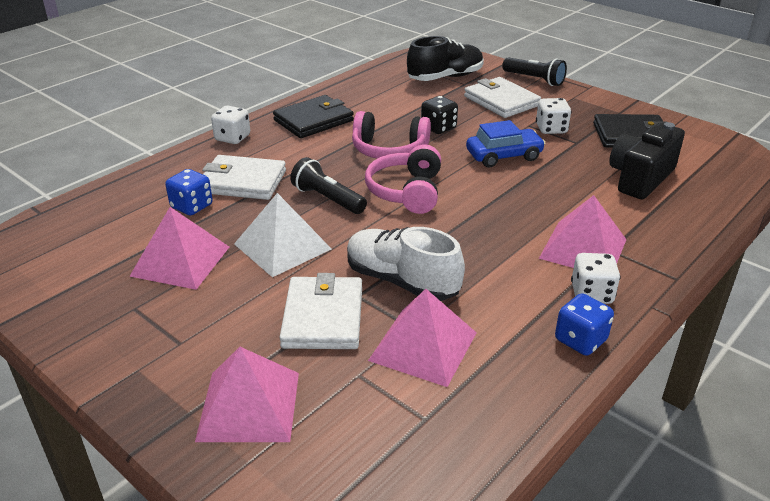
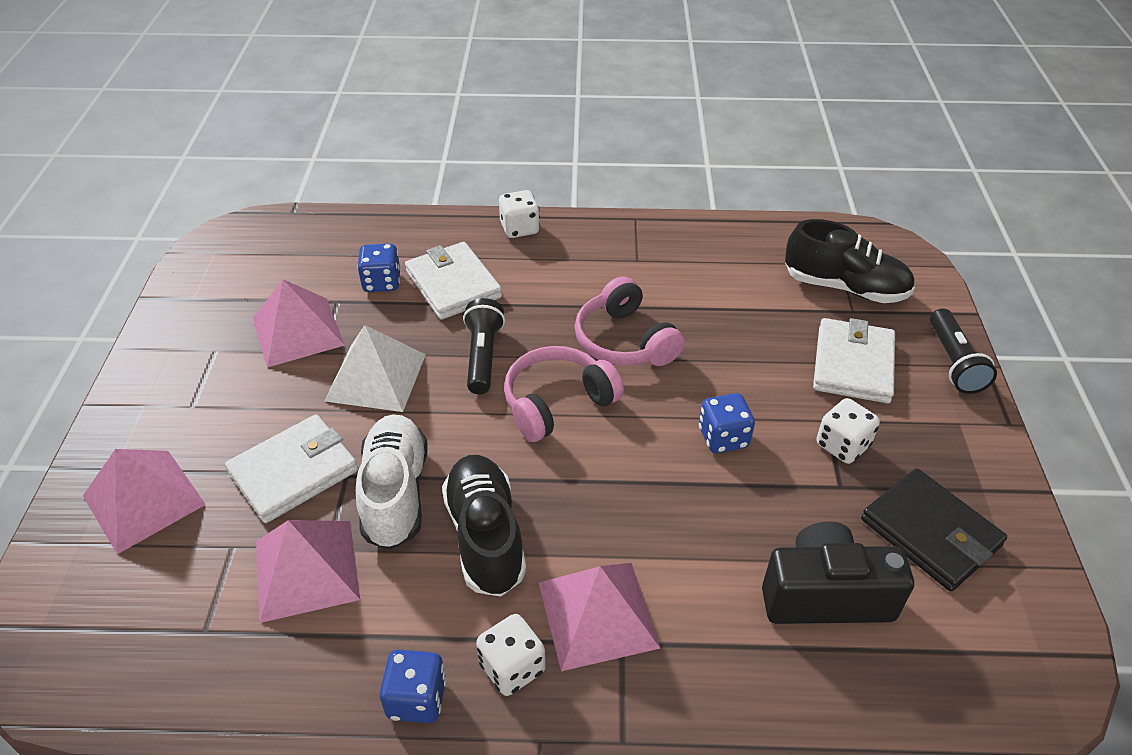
camera: 50 degrees right, 10 degrees up
black wallet [273,95,354,138] -> none
black dice [421,96,458,134] -> none
blue car [466,120,545,167] -> blue dice [699,393,755,453]
none -> black shoe [442,455,526,596]

